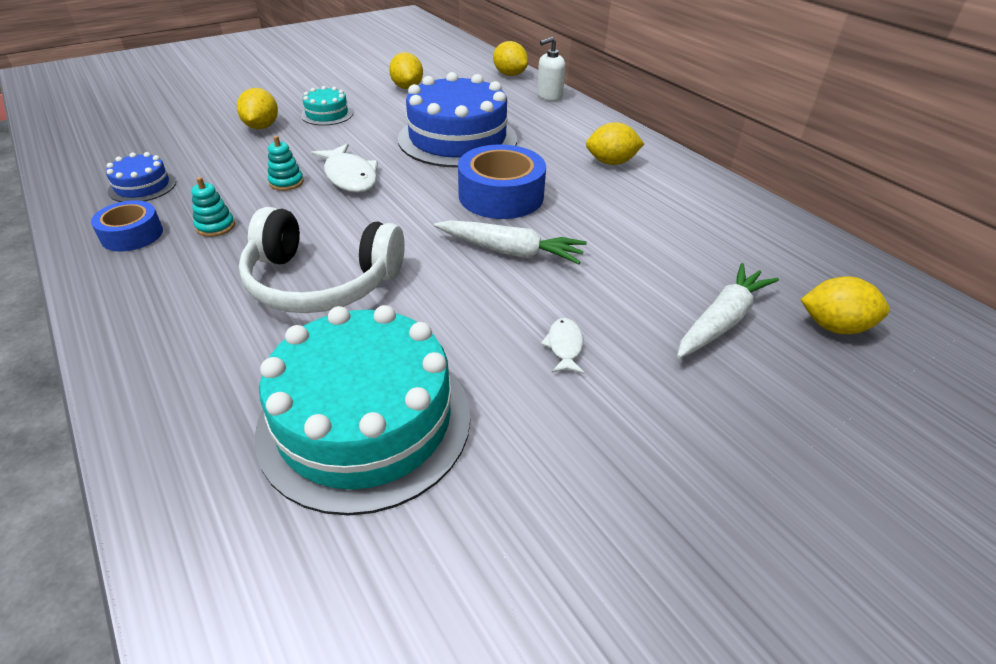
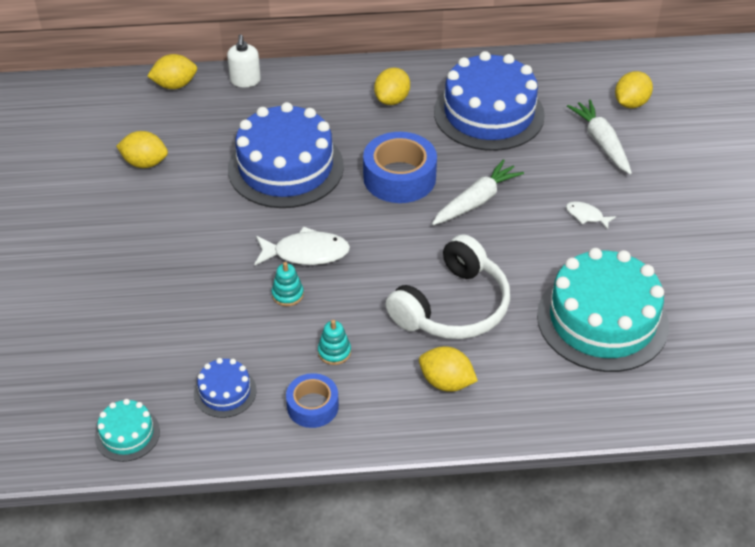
camera: 60 degrees left, 5 degrees up
yellow lemon [237,88,278,129] -> yellow lemon moved to [419,346,478,392]
turquoise cake [301,86,353,125] -> turquoise cake moved to [95,399,160,462]
none -> blue cake [434,51,545,151]

